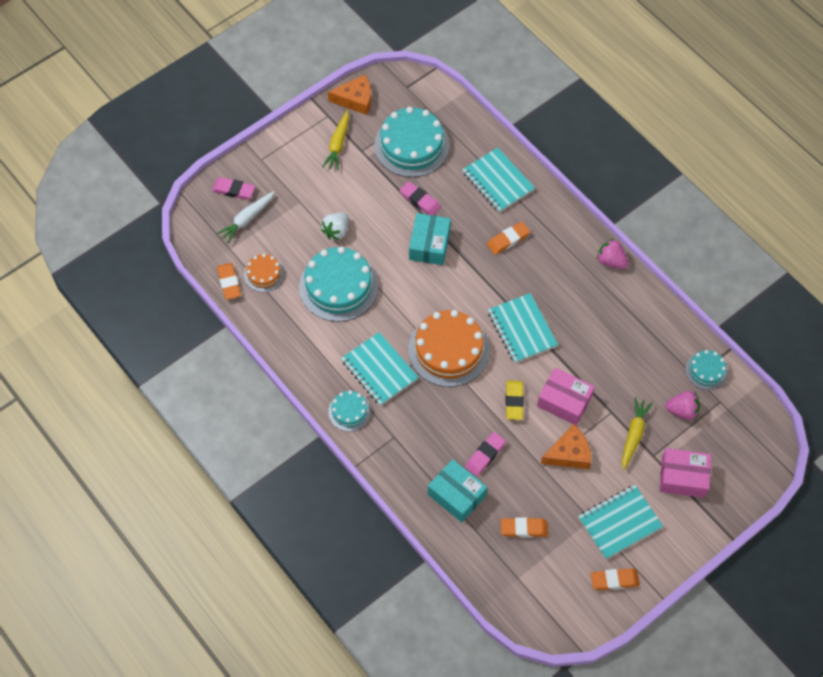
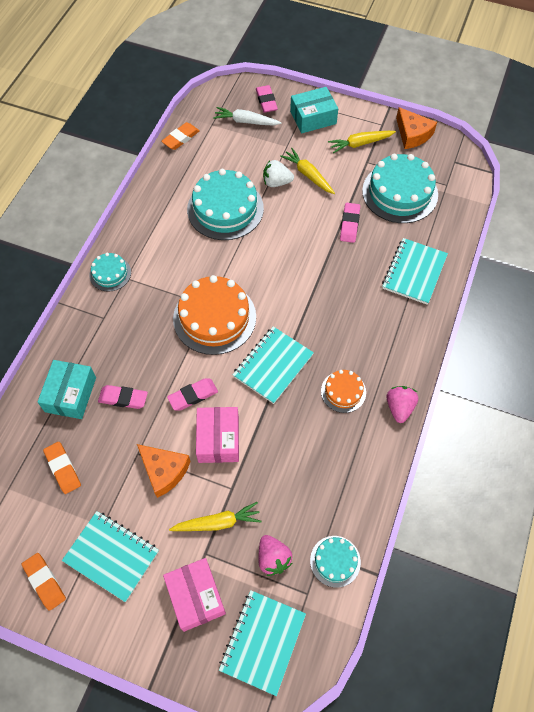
camera: 60 degrees right, 0 degrees up
orange cake [244,254,285,292] -> orange cake moved to [321,370,366,413]
turquoise notebook [341,332,419,406] -> turquoise notebook moved to [219,590,306,696]
turquoise box [409,213,451,265] -> turquoise box moved to [290,87,338,133]
orange eraser [487,222,530,255] -> none
yellow eraser [506,381,524,420] -> pink eraser [167,378,218,411]
none -> yellow carrot [280,148,335,194]

